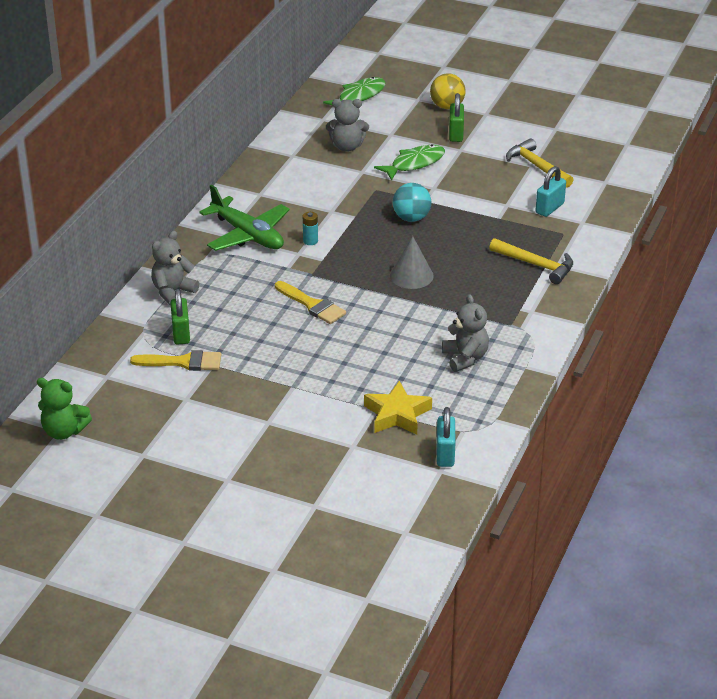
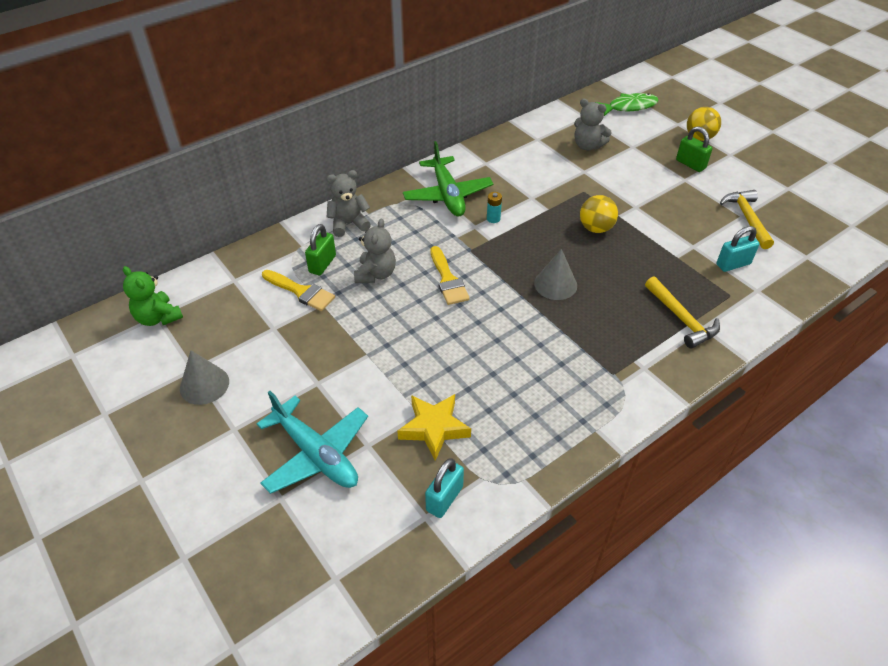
camera: 30 degrees right, 10 degrees up
green fish [374,144,445,181] -> none
turquoise ball [393,183,431,222] -> yellow ball [580,195,618,233]
grey teddy bear [442,294,489,372] -> grey teddy bear moved to [354,219,396,283]
green padlock [449,93,464,142] -> green padlock turned 75 degrees counterclockwise [676,126,712,172]
none -> grey cone [180,351,229,405]
none -> turquoise plane [257,391,368,494]

